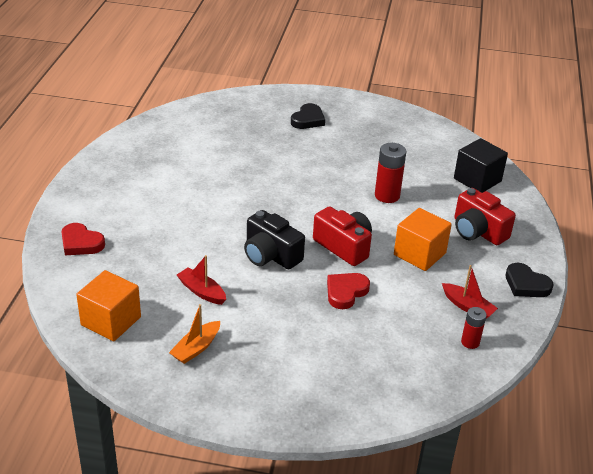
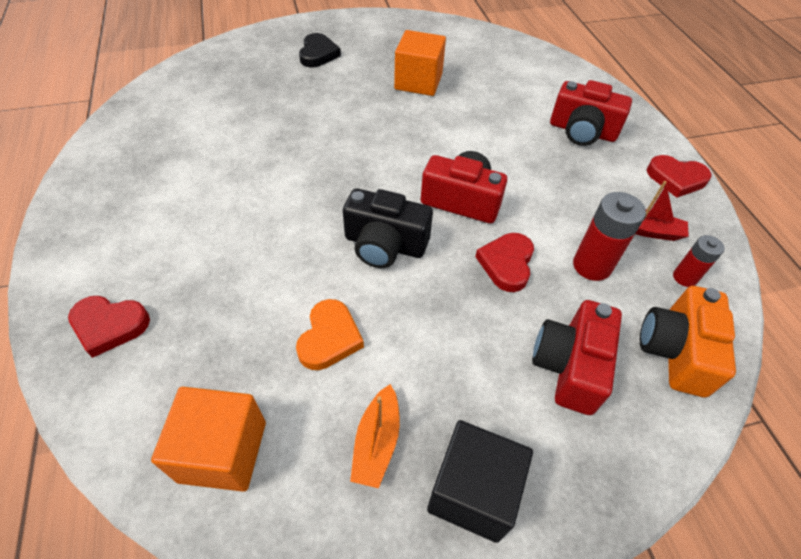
camera: 25 degrees left, 15 degrees up
red boat [177,255,226,305] -> orange heart [296,299,364,370]
red battery [375,143,406,203] -> red battery moved to [573,192,646,281]
orange cube [394,208,452,271] -> orange cube moved to [394,30,446,96]
black cube [454,138,508,193] -> black cube moved to [427,420,533,543]
black heart [505,263,554,297] -> red heart [647,155,712,198]
none -> red camera [532,300,622,415]
none -> orange camera [640,286,736,397]

